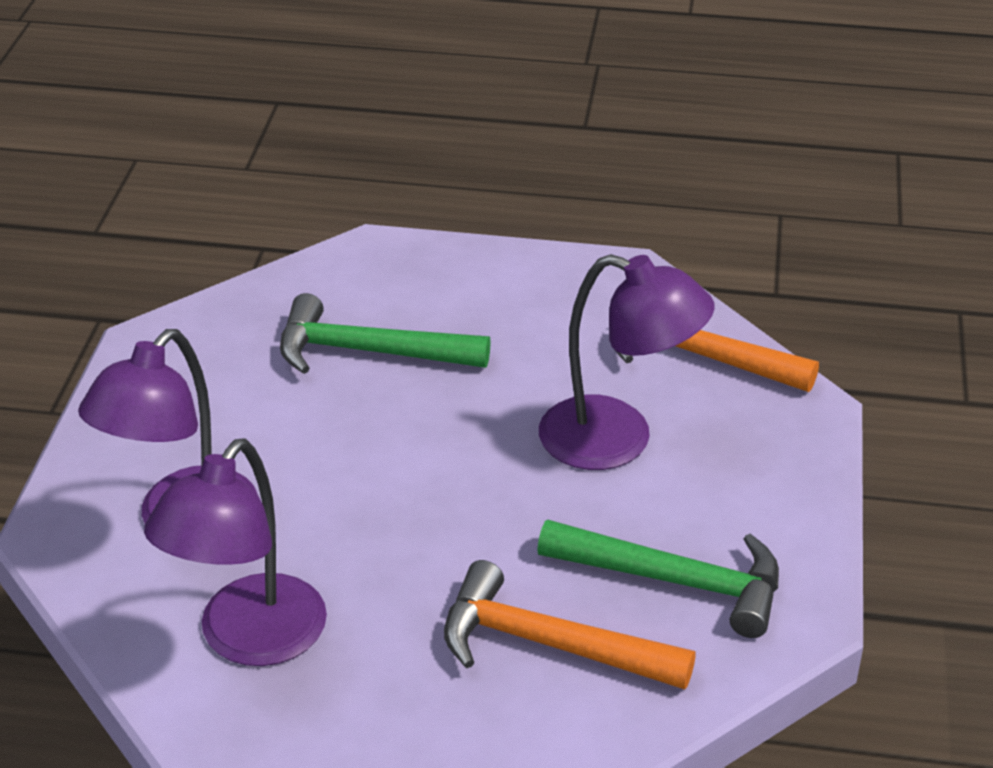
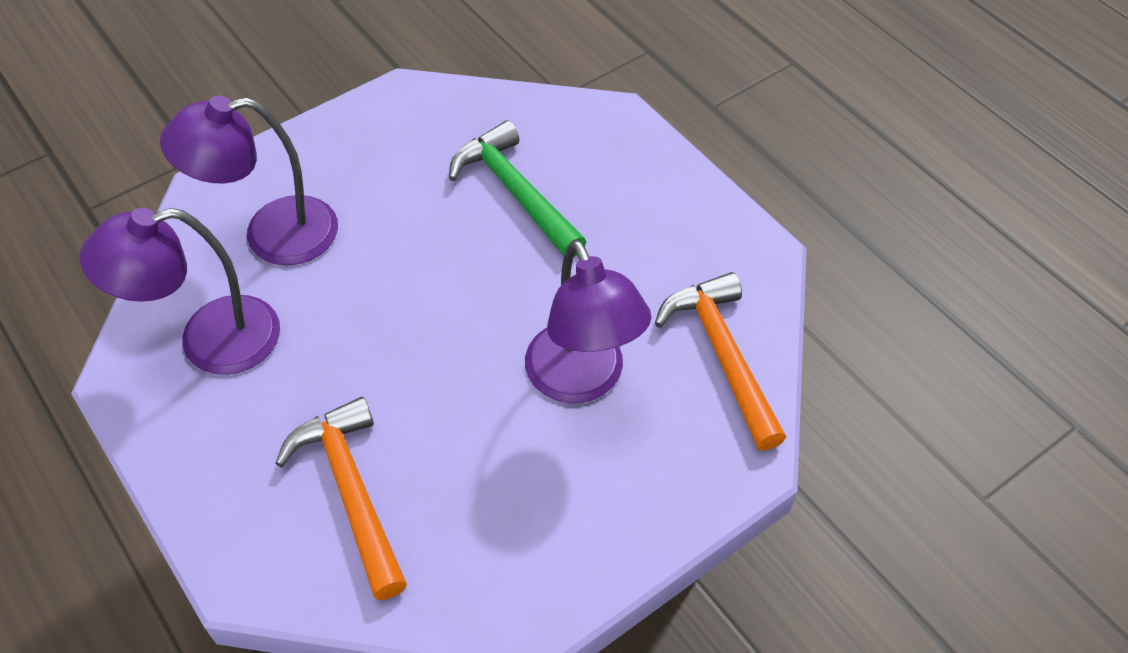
camera: 45 degrees right, 15 degrees up
green hammer [537,520,779,638] -> none

